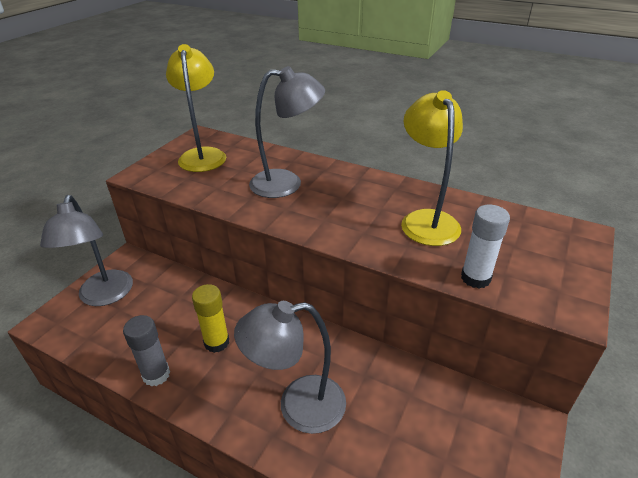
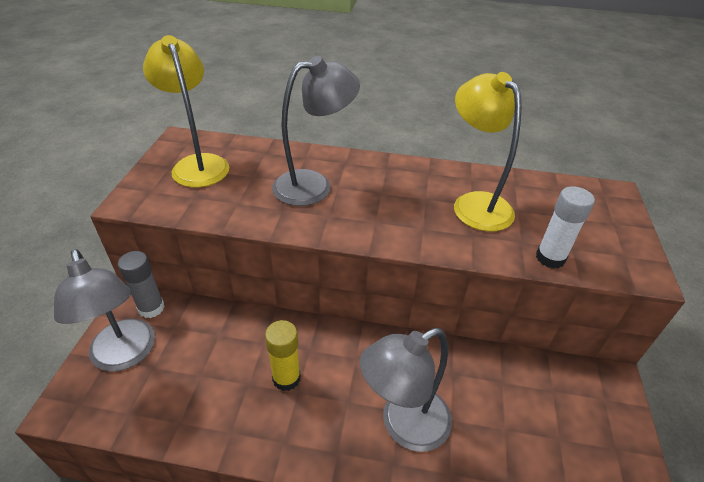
camera: 20 degrees left, 5 degrees up
grey glue stick [123,315,170,386] -> grey glue stick moved to [118,251,165,318]

